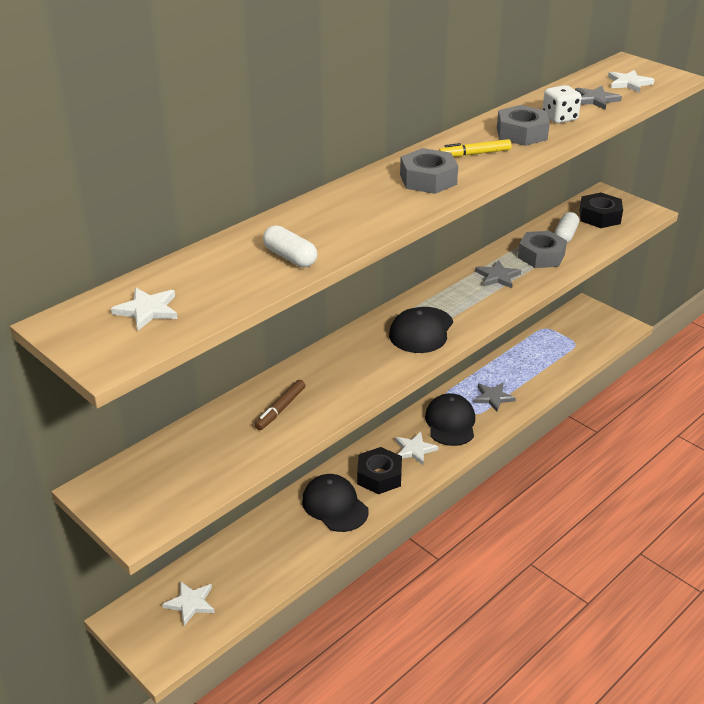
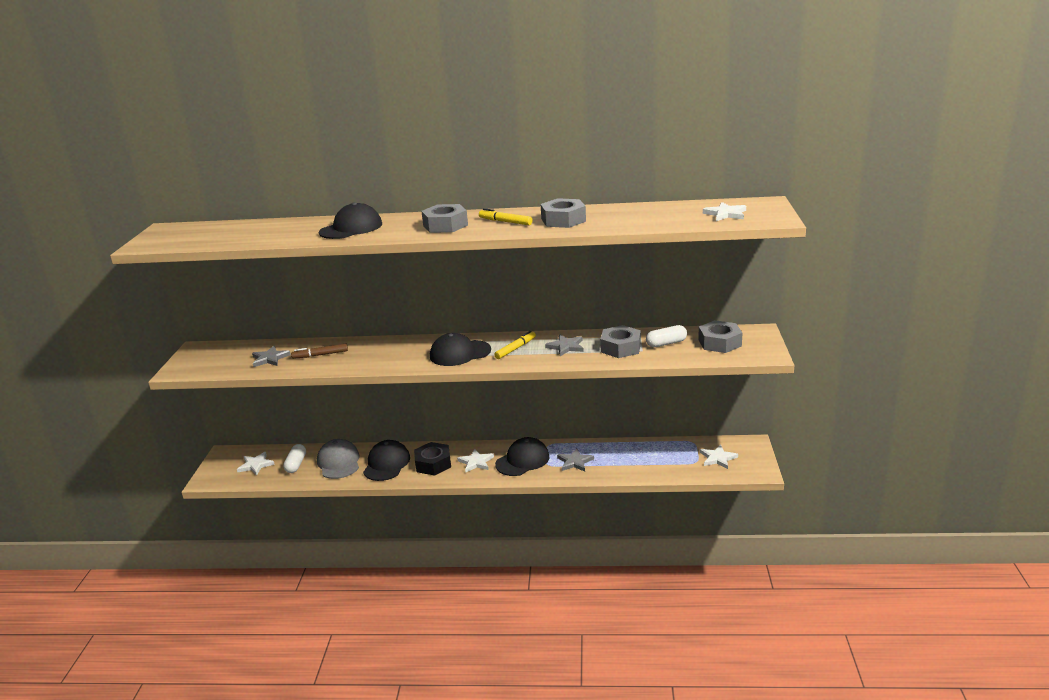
camera: 50 degrees right, 10 degrees down
white star [111,287,178,330] -> white star moved to [700,445,738,469]
white capsule [263,225,317,267] -> white capsule moved to [283,444,306,473]
white dice [542,85,581,123] -> none
grey star [575,86,622,110] -> grey star moved to [252,346,291,367]
black nut [580,193,623,228] -> grey nut [698,320,742,353]
none -> grey cap [317,439,359,479]
none -> black cap [319,202,382,239]
none -> yellow marker [494,331,536,359]

